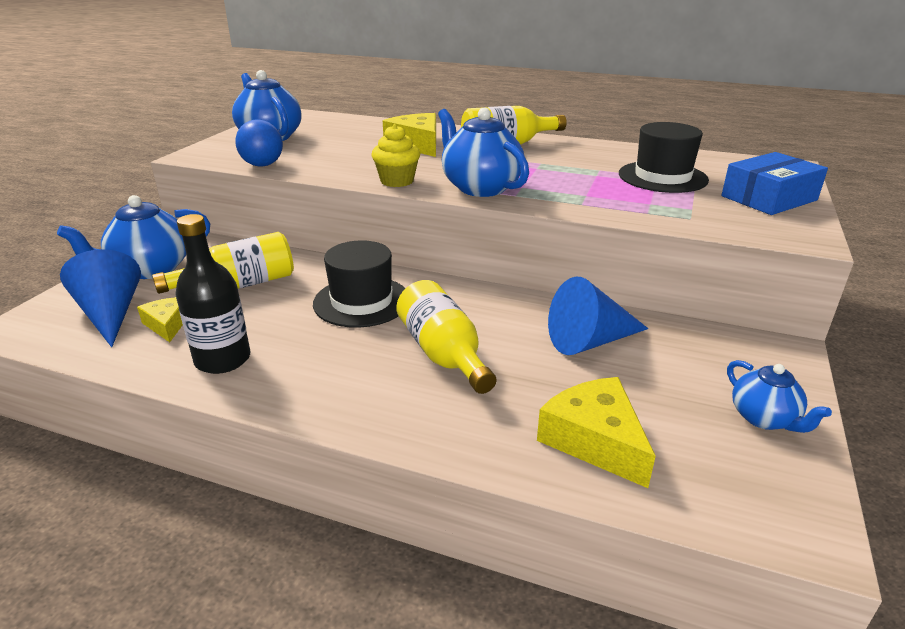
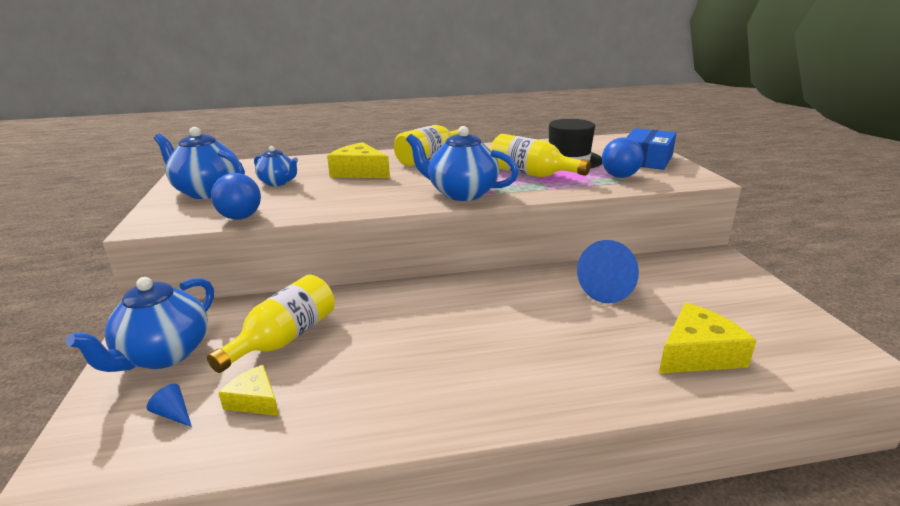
camera: 30 degrees left, 5 degrees down
blue cone [60,249,141,347] -> blue cone [147,384,192,427], size x0.42
black bottle [175,214,250,374] -> none
black hat [313,240,406,328] -> none
yellow cupcake [372,124,420,187] -> none
yellow bottle [396,280,497,394] -> yellow bottle moved to [490,134,591,177]
yellow cheese [537,377,656,488] -> yellow cheese turned 120 degrees clockwise [659,302,757,374]
blue teapot [727,360,832,433] -> blue teapot moved to [254,146,298,186]
none -> blue ball [602,137,643,178]

